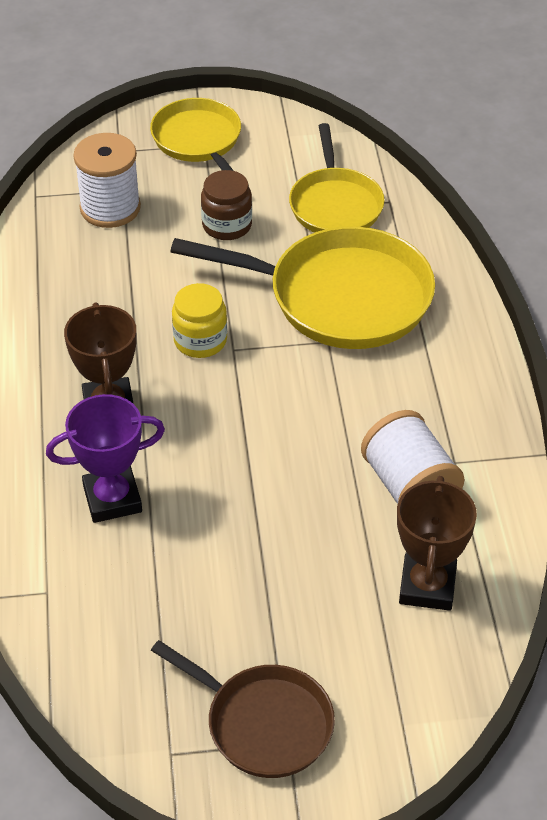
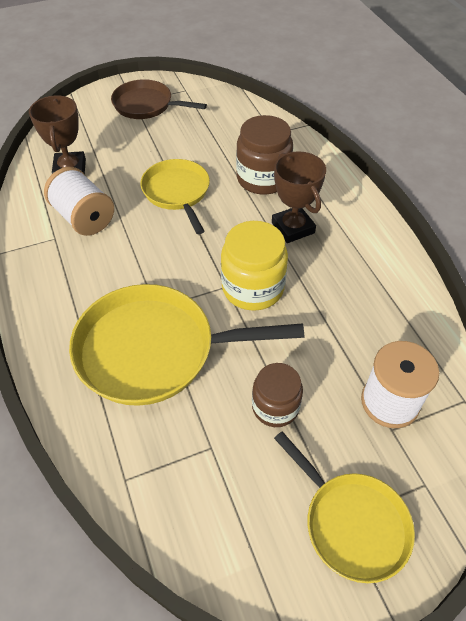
camera: 165 degrees right, 5 degrees up
purple trophy [46,394,165,523] -> brown jar [236,115,293,195]
yellow jar [172,283,227,358] -> yellow jar [221,221,288,311], size x1.52
yellow pan [289,123,384,233] -> yellow pan moved to [141,159,210,234]

